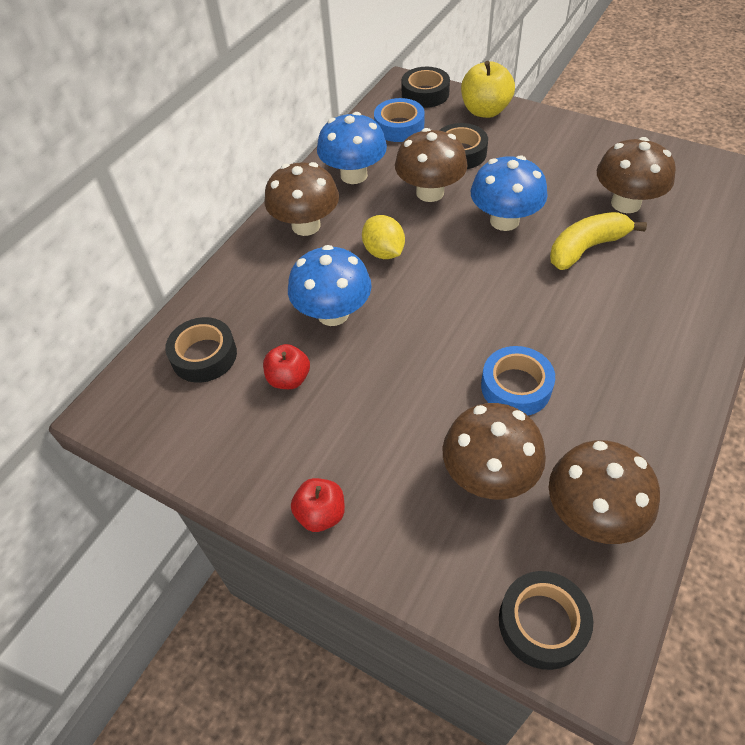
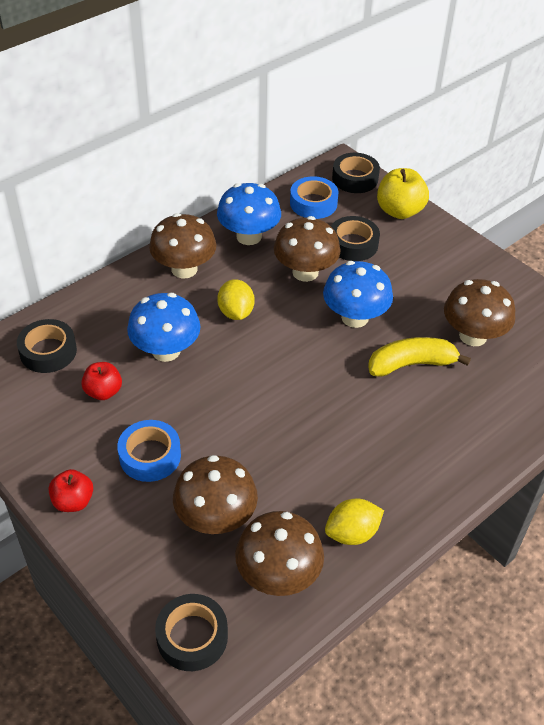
camera: 15 degrees right, 5 degrees down
blue tape [481,346,555,415] -> blue tape moved to [117,420,181,482]
none -> yellow lemon [325,499,384,545]

